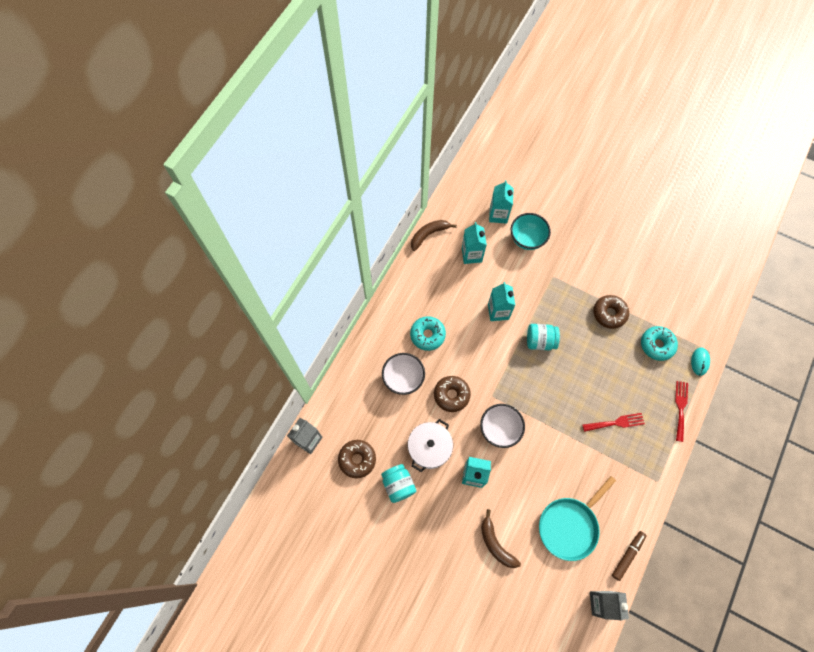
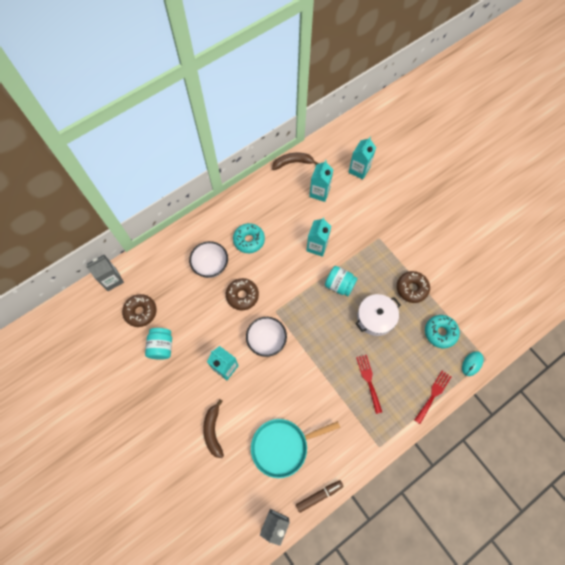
camera: 25 degrees right, 0 degrees up
white pot [408,419,453,472] -> white pot moved to [356,294,400,336]
turquoise bowl [511,213,551,250] -> none
red fork [582,413,645,432] -> red fork turned 120 degrees counterclockwise [356,355,382,414]

